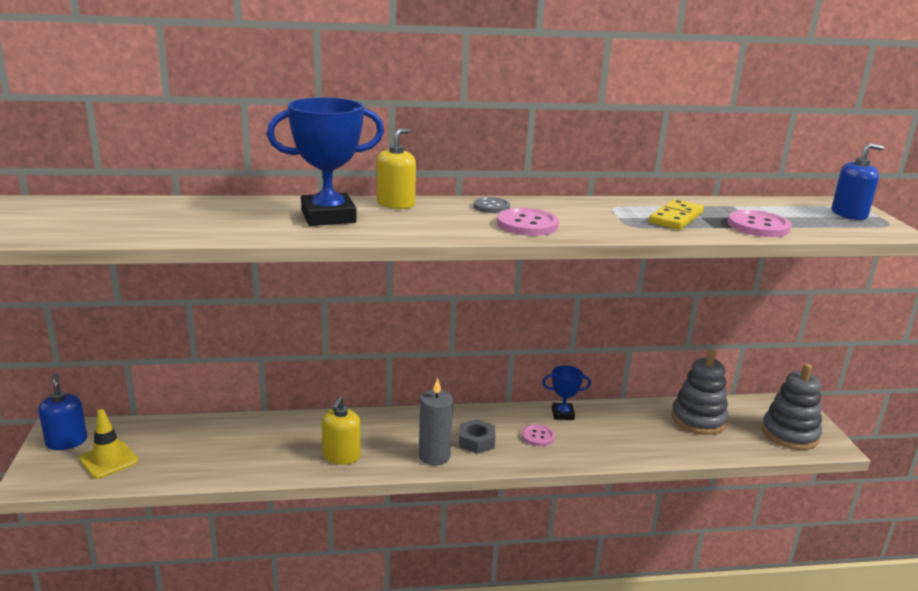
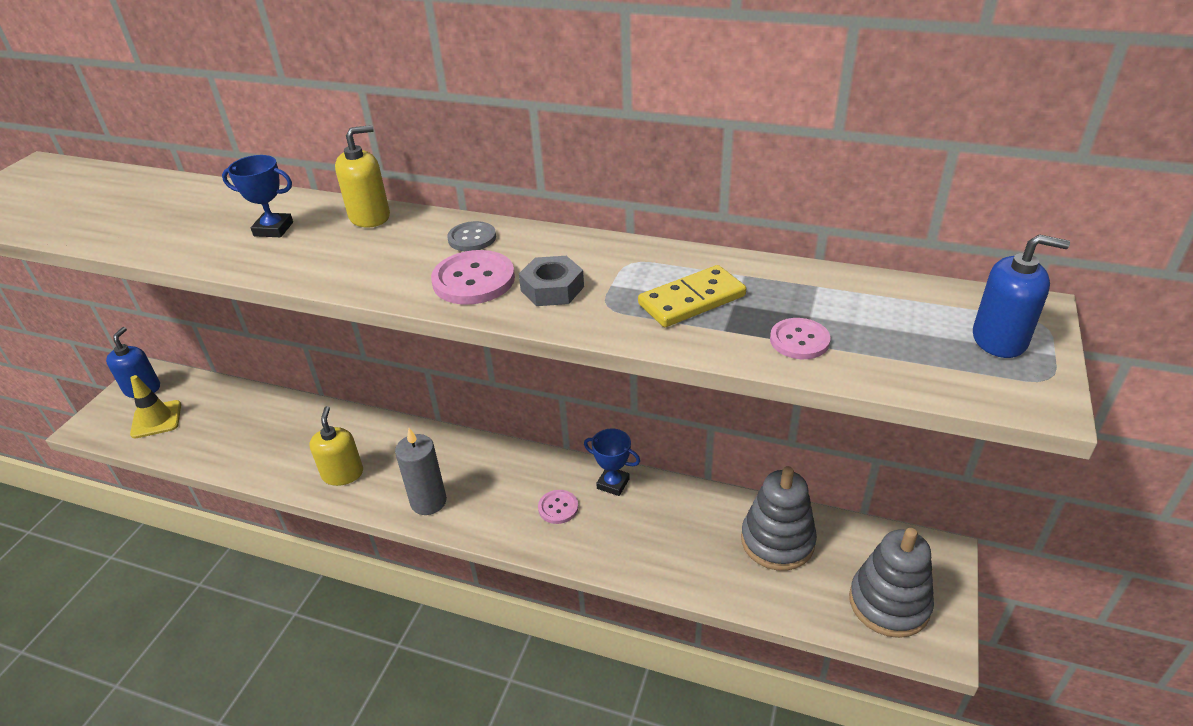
camera: 30 degrees right, 15 degrees up
blue trophy [267,98,384,226] -> blue trophy [222,155,293,237], size x0.53
yellow soap dispenser [322,396,361,465] -> yellow soap dispenser turned 135 degrees clockwise [310,406,363,486]
grey nut [459,419,495,454] -> grey nut moved to [519,256,584,306]
pink button [728,210,791,237] -> pink button [770,318,830,359], size x0.63

